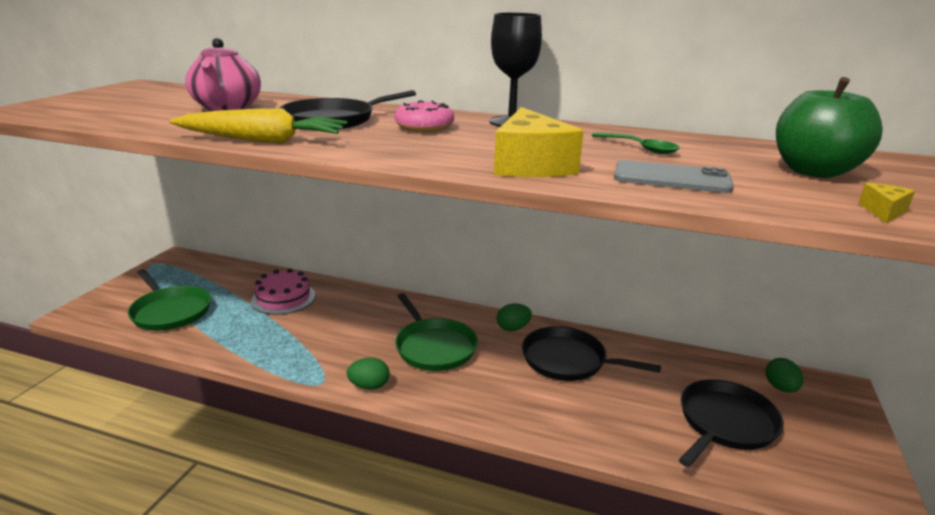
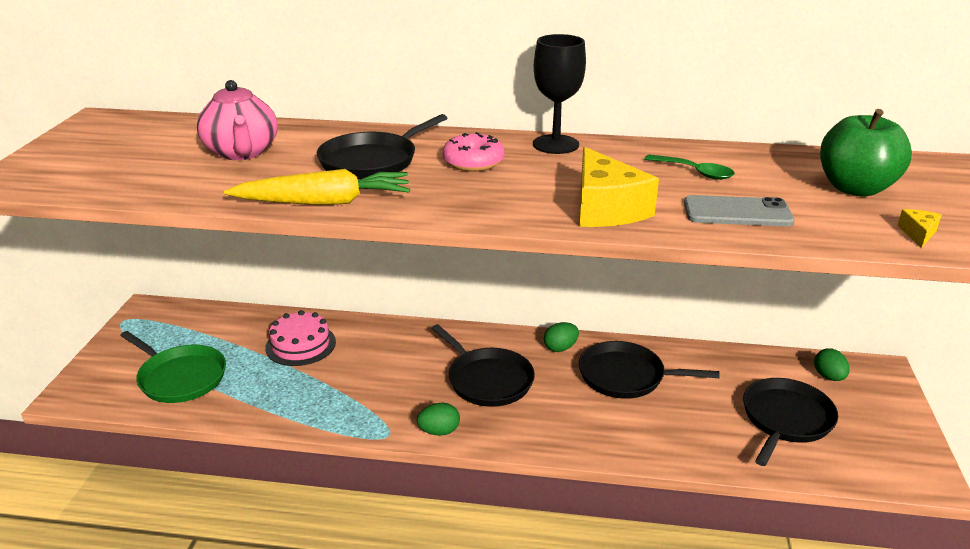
camera: 10 degrees left, 5 degrees up
green pan [395,293,478,371] -> black pan [432,324,535,407]

